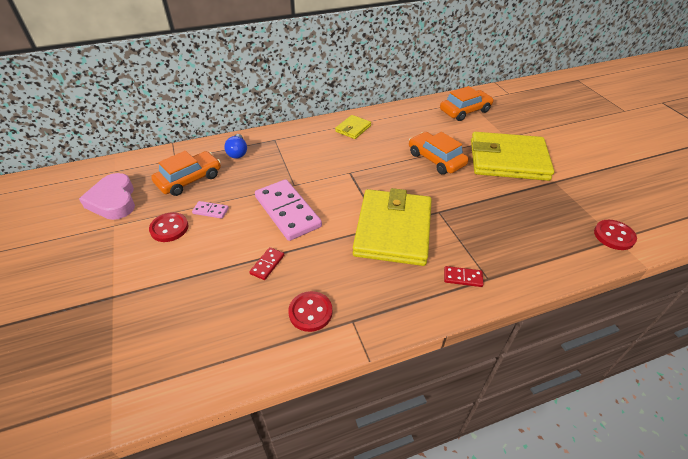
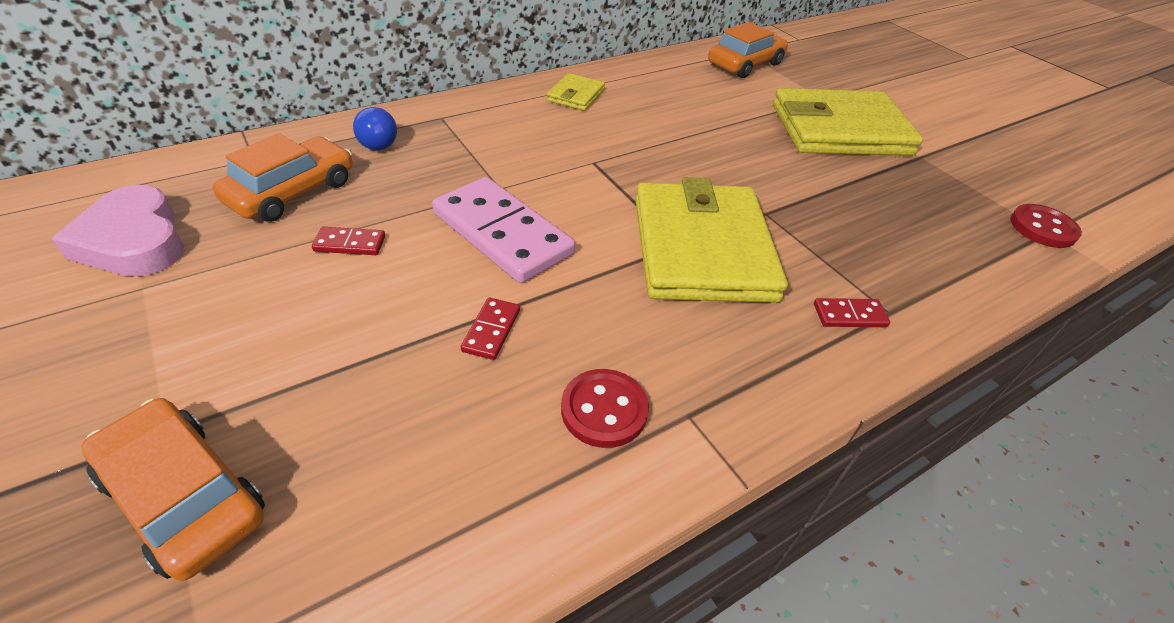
camera: 15 degrees left, 0 degrees up
red button [149,212,188,242] -> none
pink domino [192,201,229,219] -> red domino [312,227,385,255]
orange car [409,132,469,174] -> orange car moved to [81,398,265,581]

